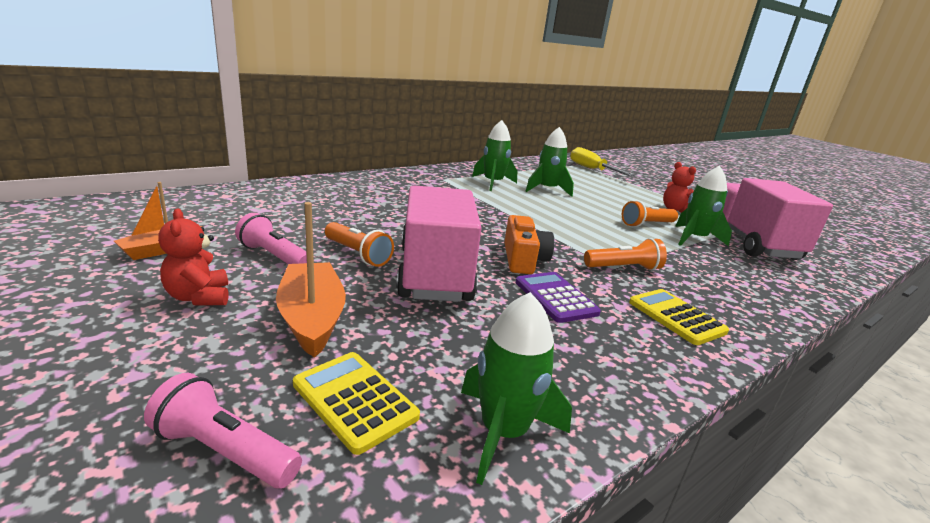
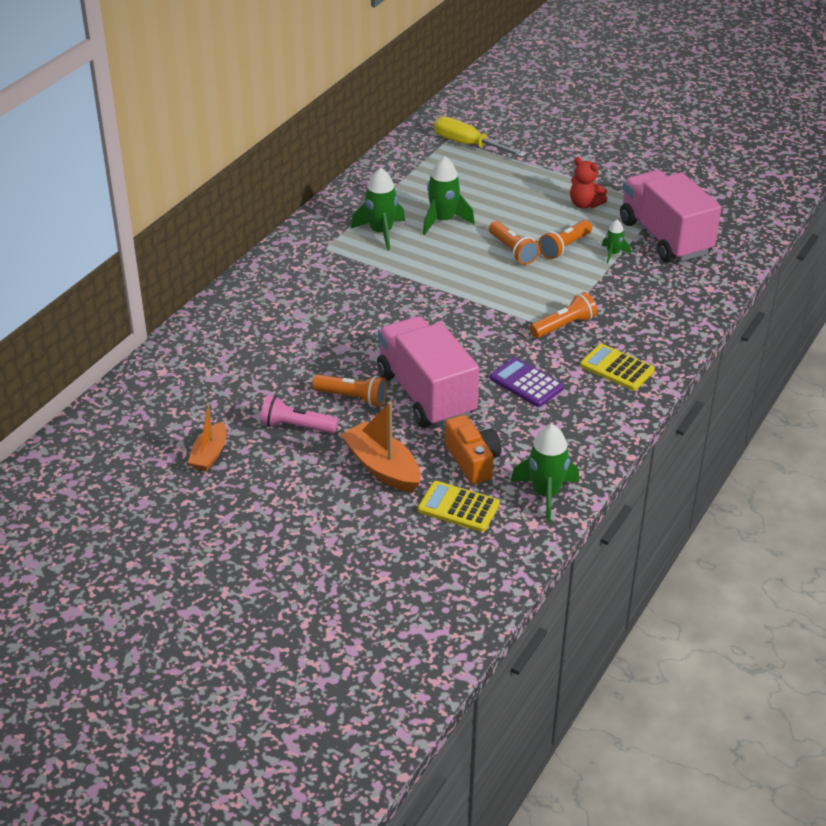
camera: 20 degrees left, 15 degrees up
pink flashlight [144,373,302,489] -> none
red teddy bear [158,208,228,305] -> none
orange camera [504,215,554,274] -> orange camera moved to [445,415,501,484]
green rocket [675,165,732,247] -> green rocket [602,219,631,263], size x0.54
none -> orange flashlight [489,221,540,265]

